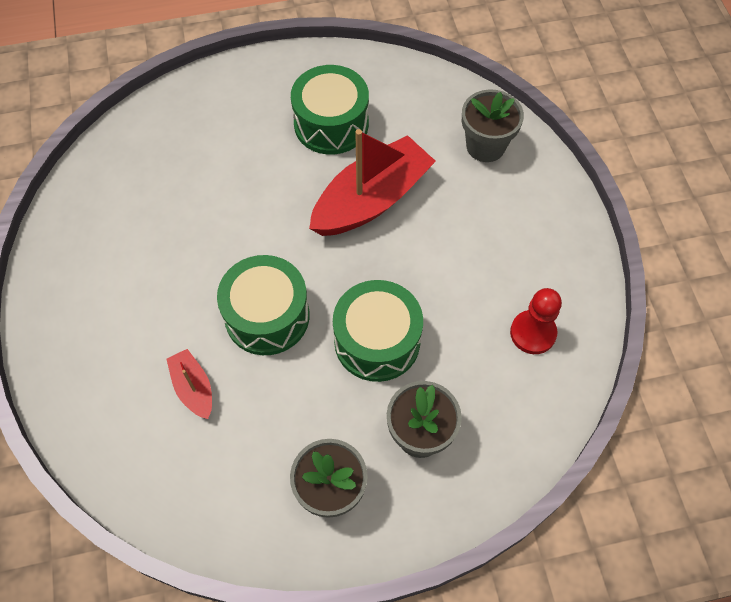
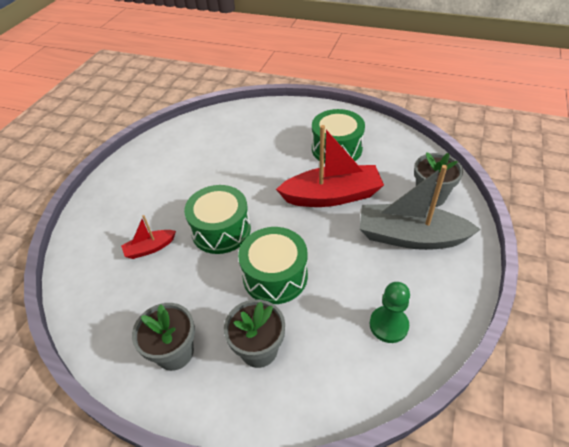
camera: 35 degrees right, 15 degrees down
red boat [166,349,212,419] -> red boat turned 120 degrees counterclockwise [121,215,176,259]
red pawn [510,288,562,354] -> green pawn [370,282,410,343]
none -> grey boat [360,165,481,250]

